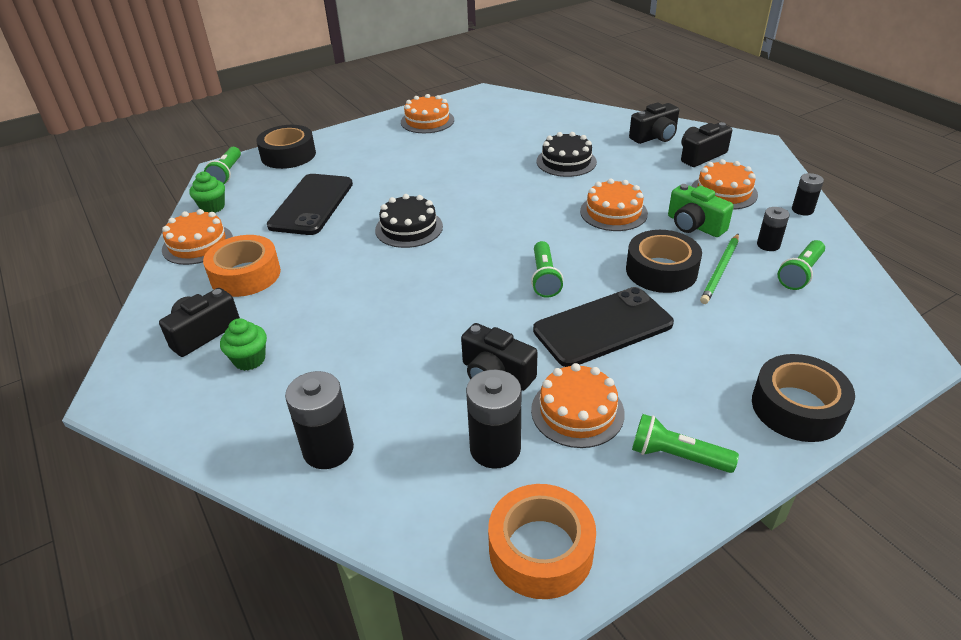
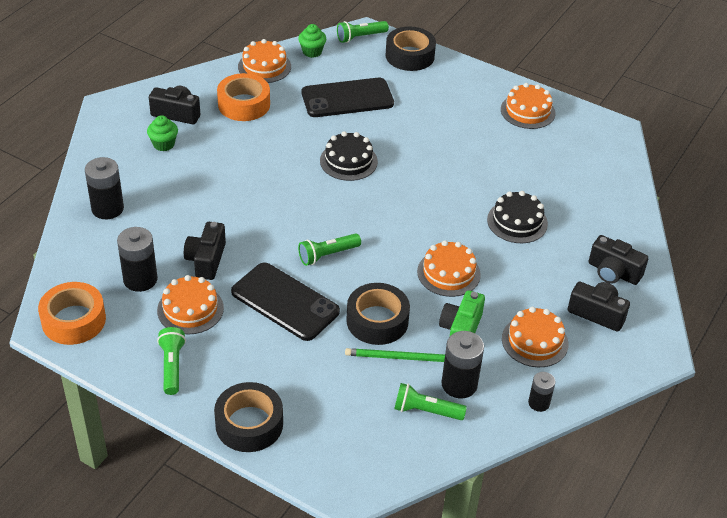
camera: 60 degrees right, 5 degrees up
black battery [757,207,790,251] -> black battery [441,331,484,398], size x1.69

